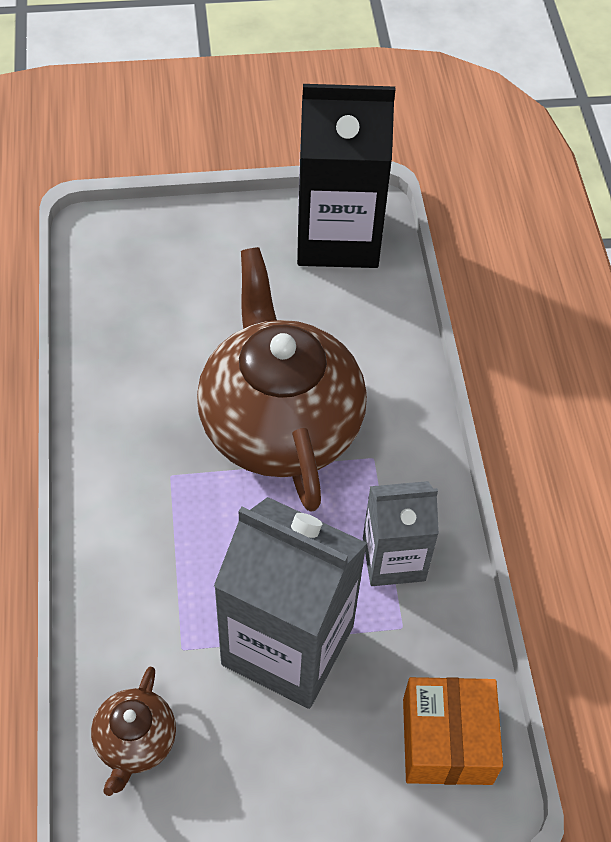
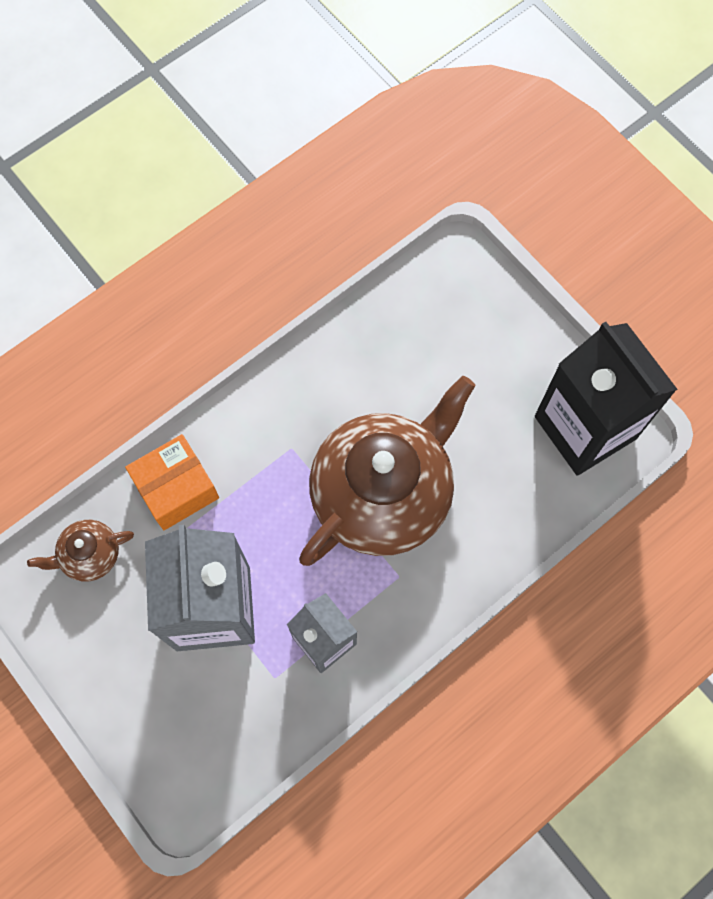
camera: 60 degrees right, 15 degrees up
orange box [403,677,503,785] -> orange box moved to [125,434,219,530]

